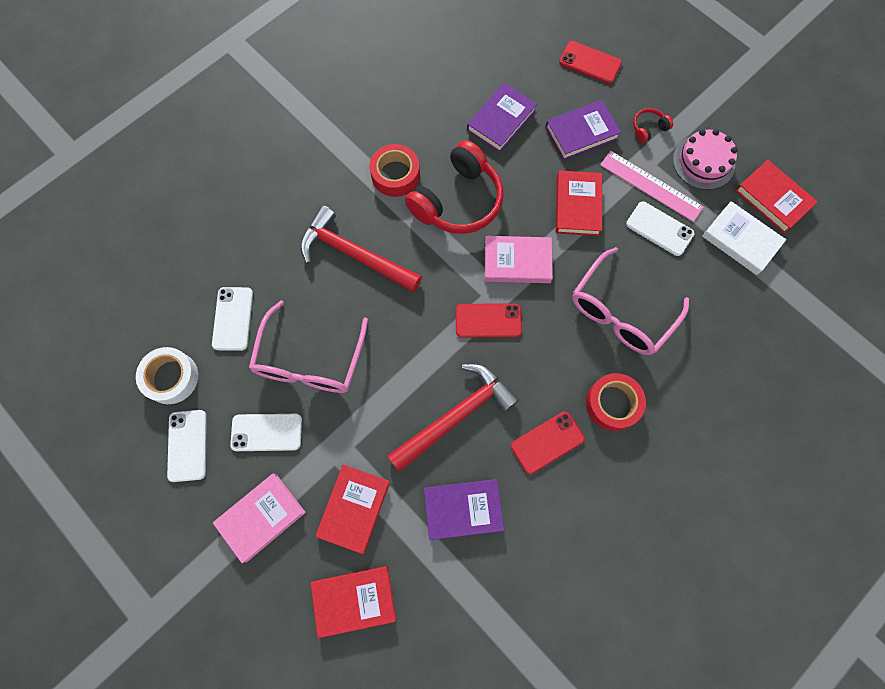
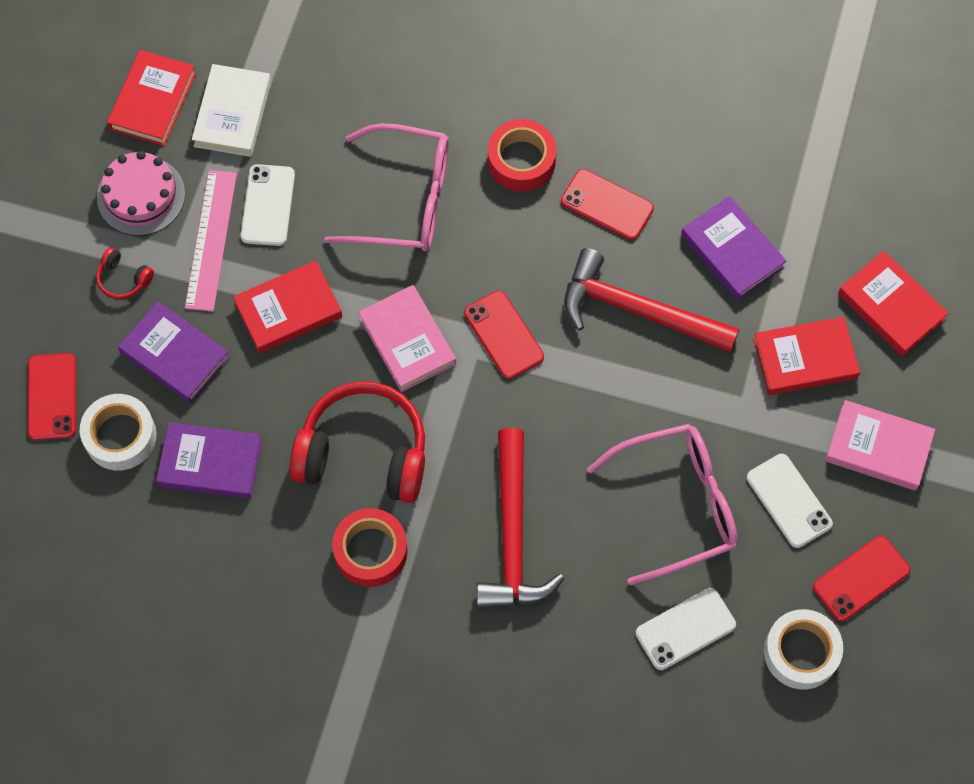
camera: 120 degrees left, 5 degrees down
white phone [167,410,207,482] -> red phone [813,536,910,622]
none -> white tape [80,394,157,470]

